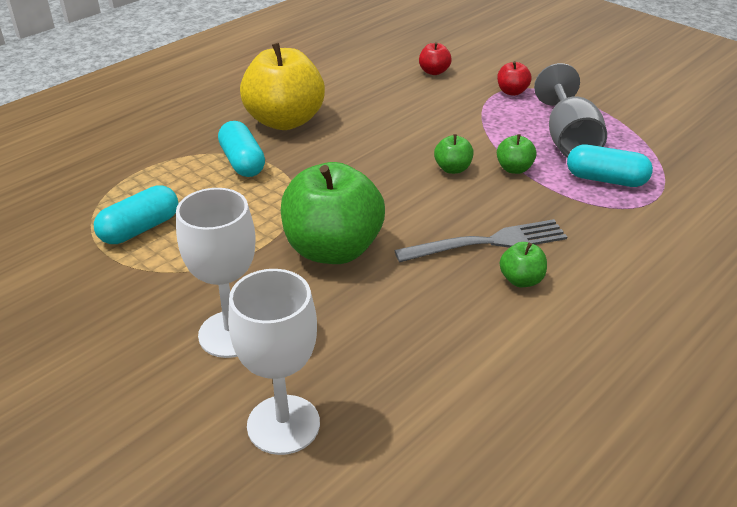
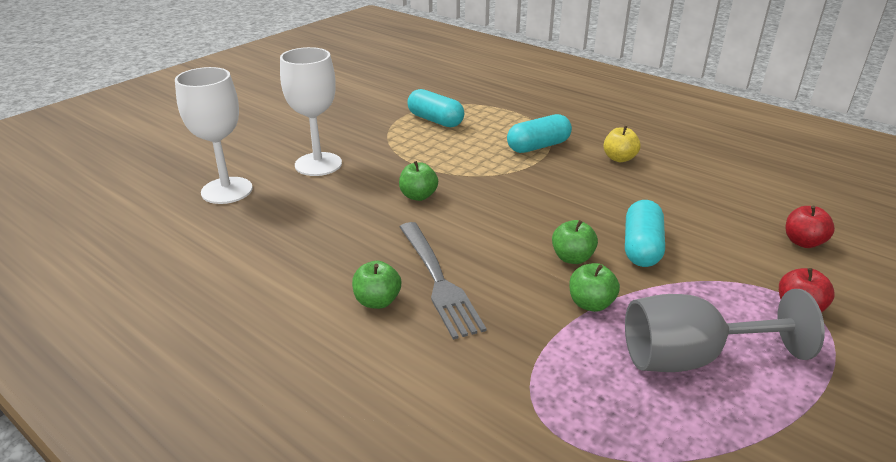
camera: 85 degrees right, 5 degrees down
yellow apple [240,43,325,130] -> yellow apple [603,126,640,162], size x0.44
green apple [281,162,385,264] -> green apple [399,161,438,201], size x0.44
turquoise capsule [567,144,653,187] -> turquoise capsule moved to [625,200,665,267]

